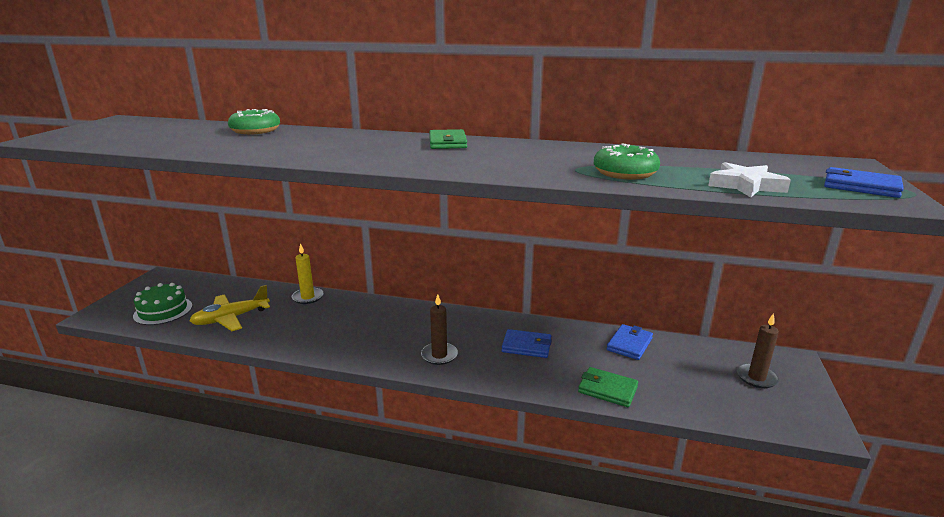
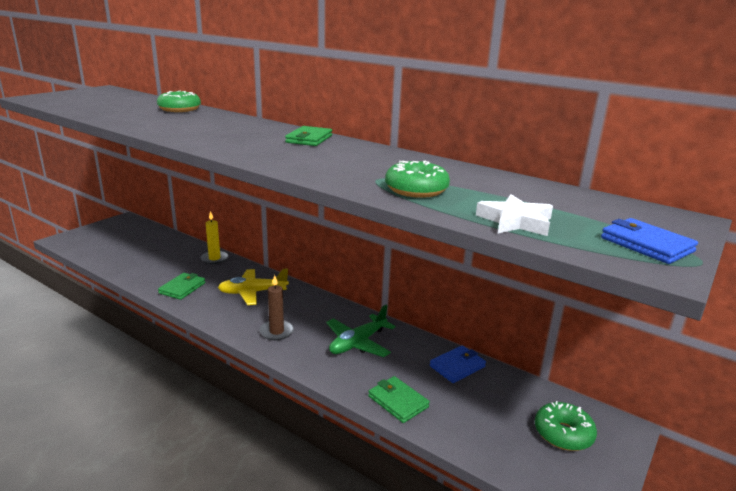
camera: 20 degrees right, 0 degrees up
green cake [133,283,192,325] -> none
yellow plane [189,285,270,331] -> yellow plane moved to [218,268,289,305]
blue wallet [502,329,552,358] -> green plane [326,305,396,357]
brown candle [736,313,779,388] -> green donut [535,401,597,451]
none -> green wallet [158,273,206,300]

